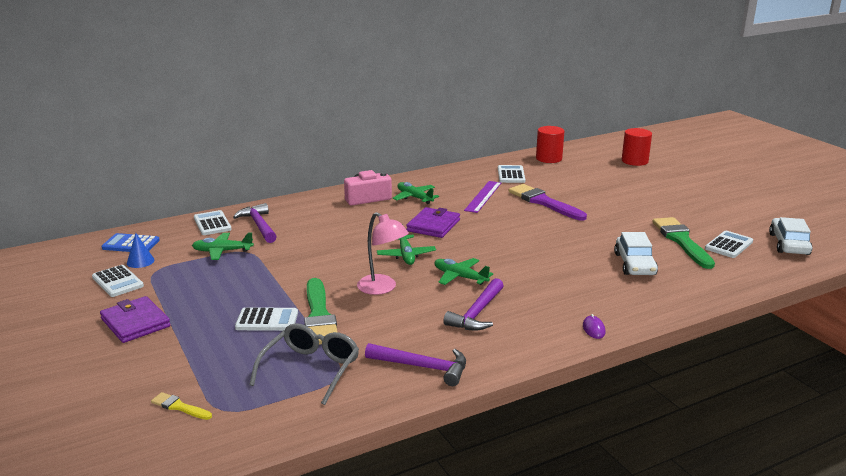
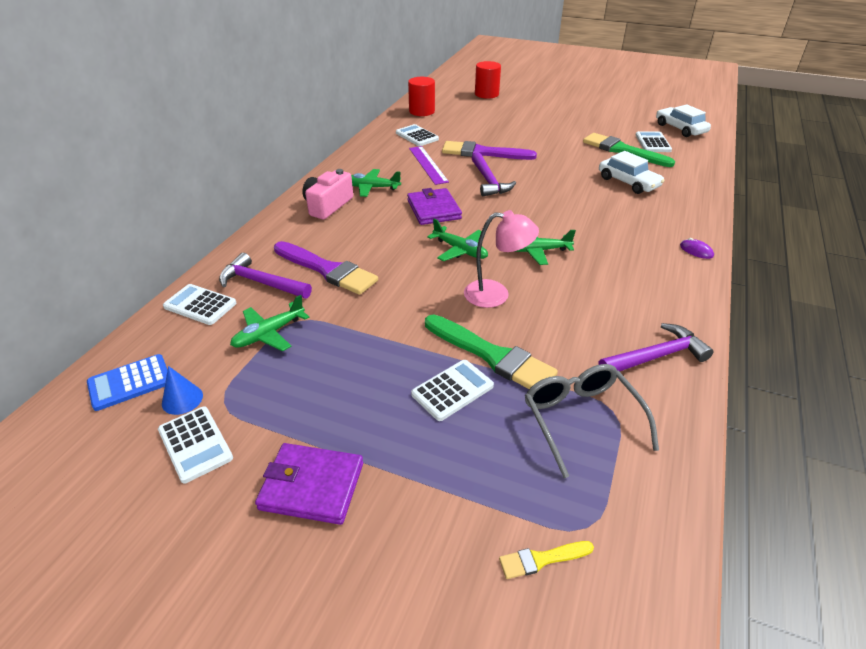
camera: 40 degrees left, 15 degrees up
white calculator [92,265,144,297] -> white calculator turned 45 degrees clockwise [158,407,233,484]
purple hammer [443,278,504,330] -> purple hammer moved to [472,153,516,196]
none -> purple brush [274,241,378,295]

